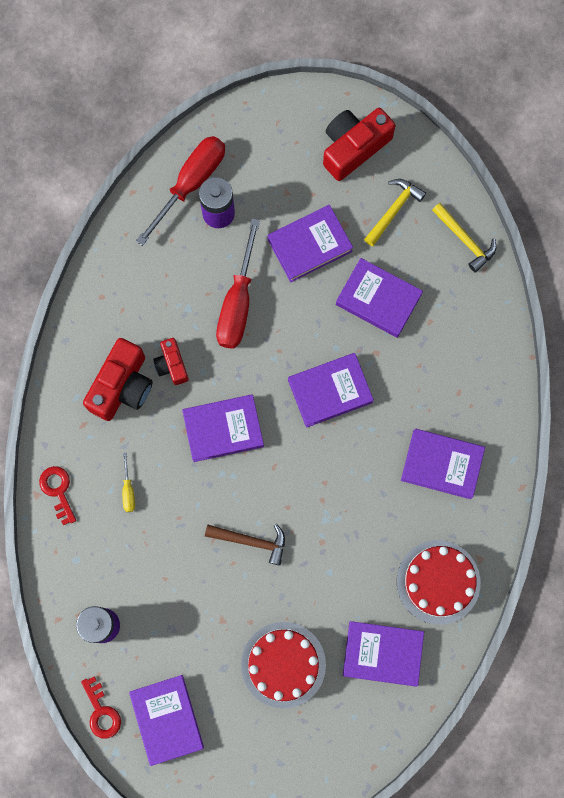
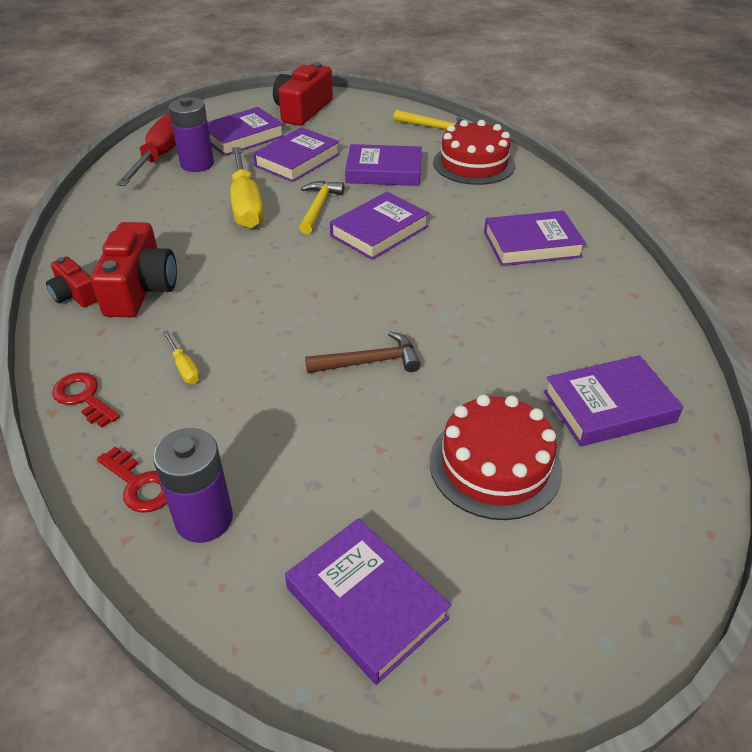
camera: 25 degrees left, 35 degrees down
red key [81,676,121,739] -> red key moved to [97,447,167,513]
red camera [153,338,189,385] -> red camera moved to [46,256,98,307]
purple book [182,394,264,462] -> purple book moved to [208,107,284,156]
red screwdriver [216,218,260,349] -> yellow screwdriver [230,147,264,229]
yellow hammer [364,179,426,246] -> yellow hammer moved to [299,181,345,234]
red cake [397,540,481,625] -> red cake moved to [433,120,515,185]

